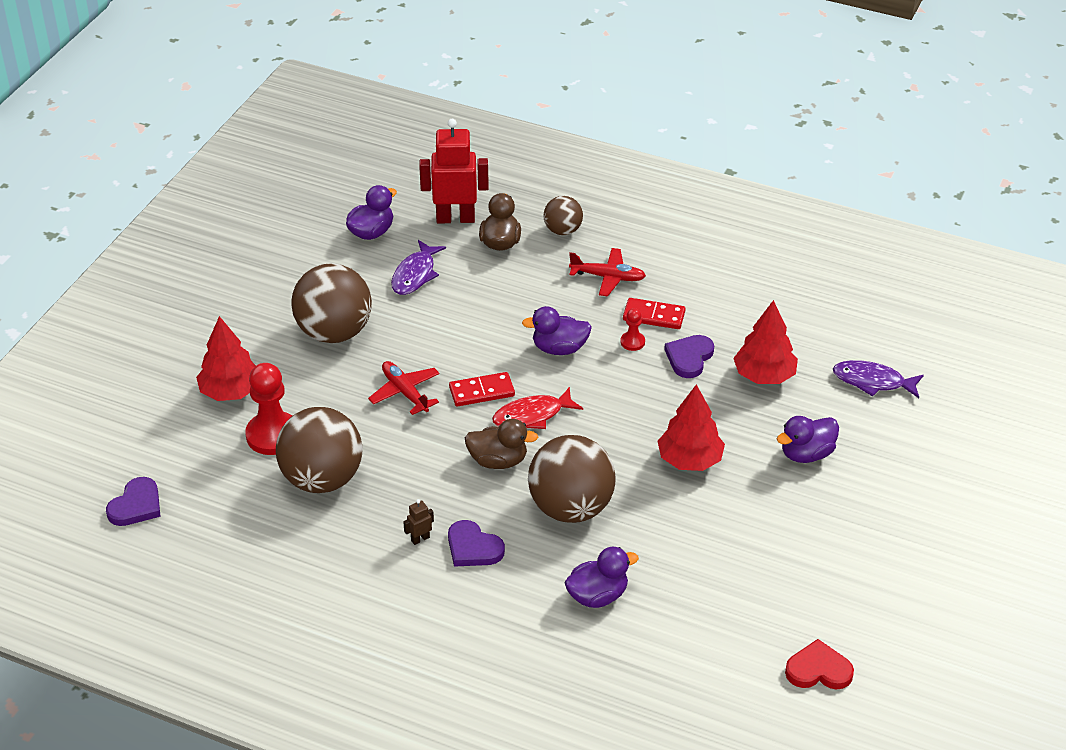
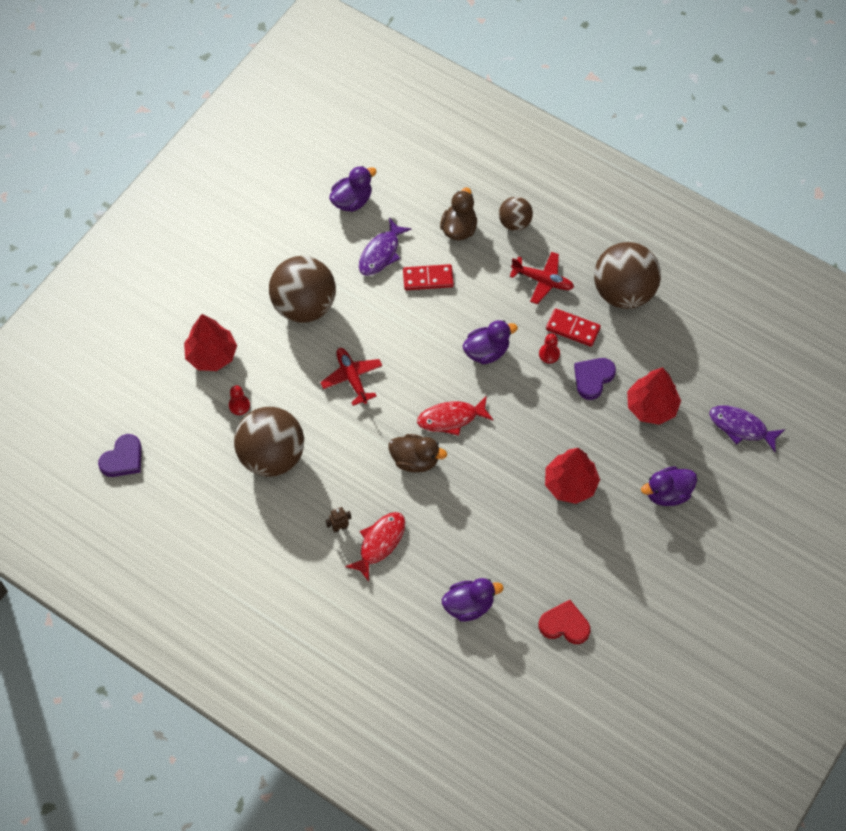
camera: 10 degrees right, 20 degrees up
red pawn [245,363,292,455] -> red pawn [229,385,250,415], size x0.48
red robot [419,119,489,223] -> none
purple heart [448,520,505,567] -> red fish [345,512,405,582]
red domino [449,372,515,407] -> red domino moved to [403,264,454,290]
purple duck [522,306,592,355] -> purple duck turned 150 degrees clockwise [463,320,518,364]
brown ball [528,435,616,523] -> brown ball moved to [594,242,661,309]
red heart [785,639,854,690] -> red heart moved to [539,600,590,644]

